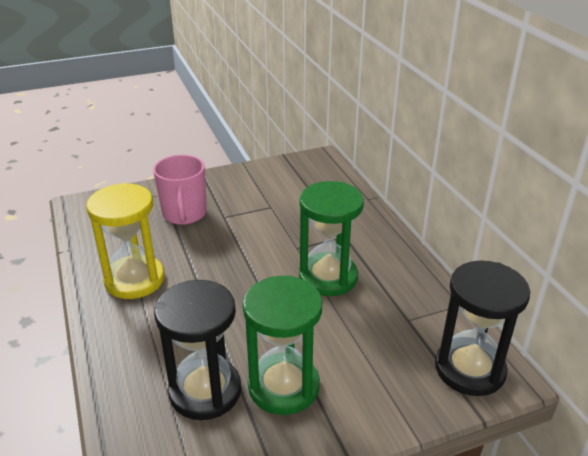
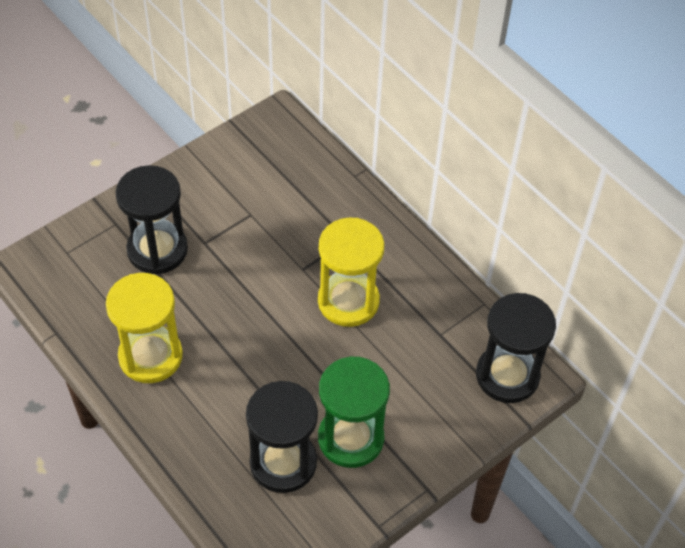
camera: 20 degrees left, 20 degrees up
pink mug [153,155,207,225] -> black hourglass [116,165,188,274]
green hourglass [299,181,364,296] -> yellow hourglass [318,218,384,327]

